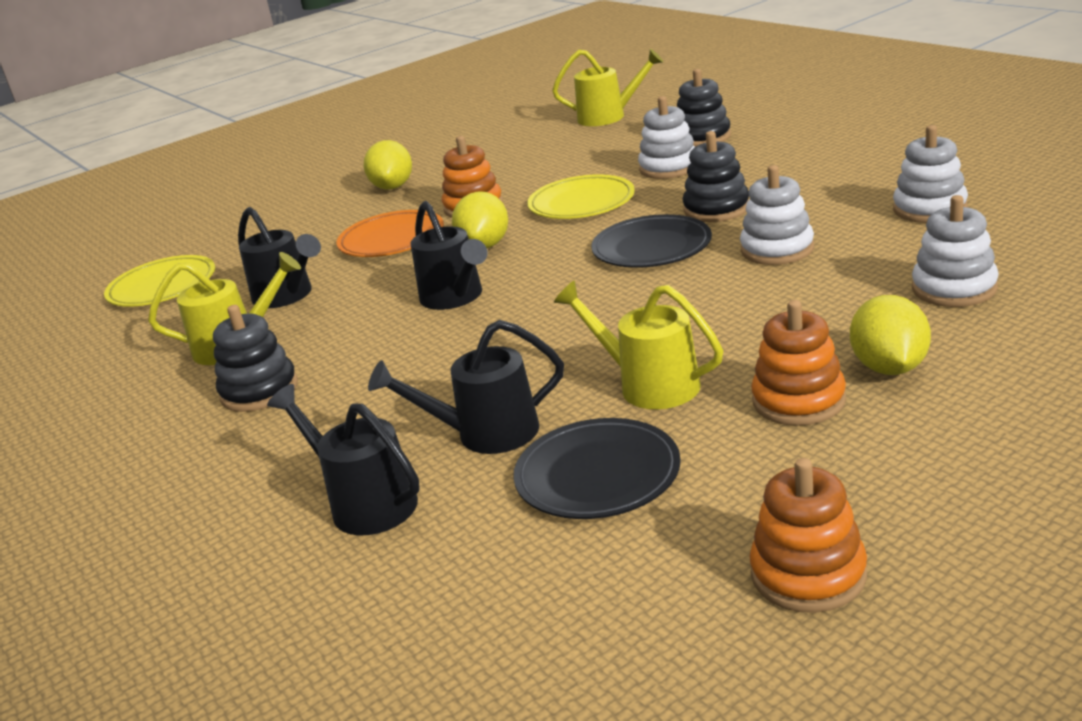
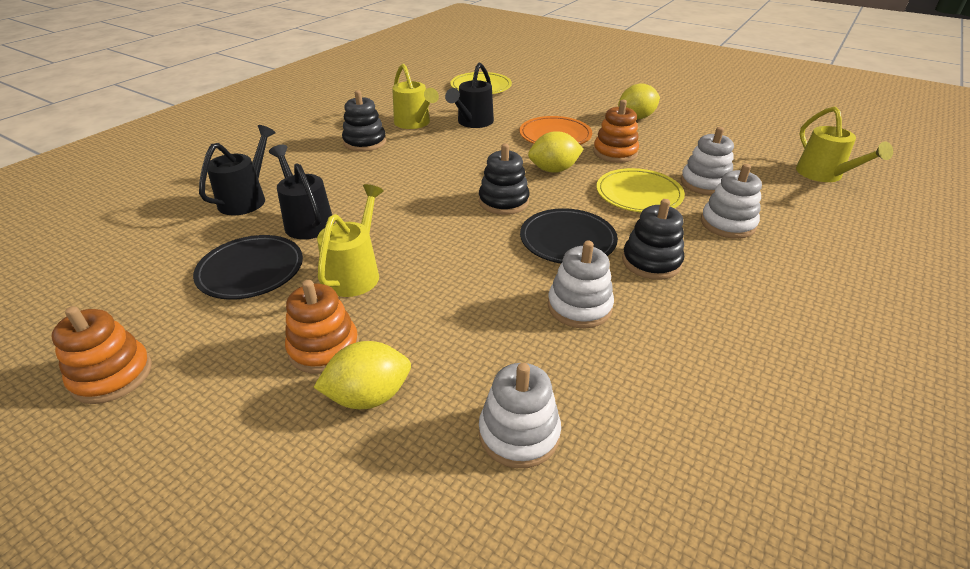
camera: 65 degrees right, 10 degrees up
black watering can [410,201,488,310] -> none
black stacking toy [677,69,731,147] -> black stacking toy moved to [479,143,530,215]
white stacking toy [893,125,968,223] -> white stacking toy moved to [681,127,734,195]

